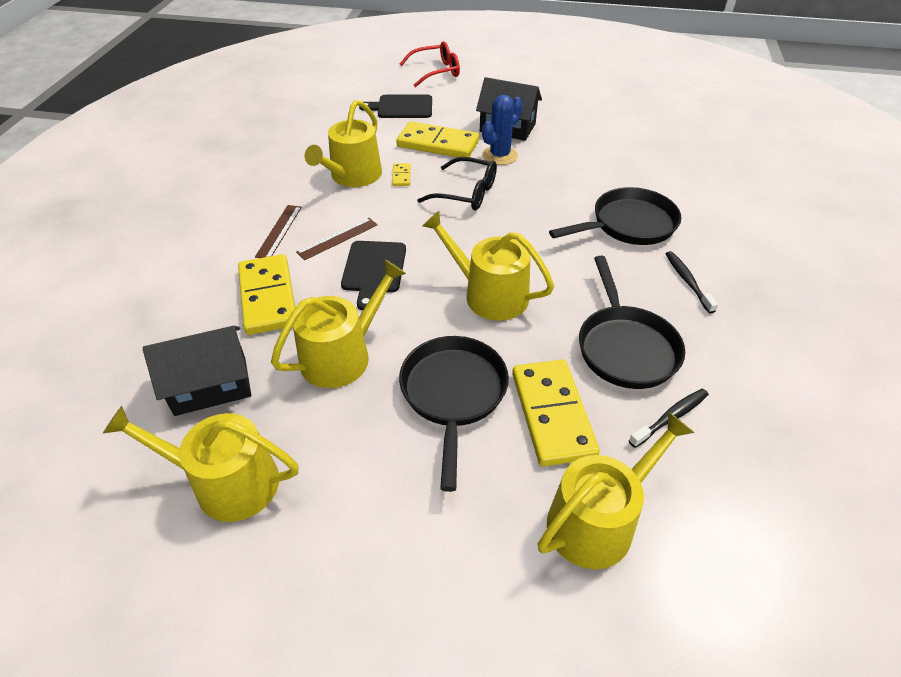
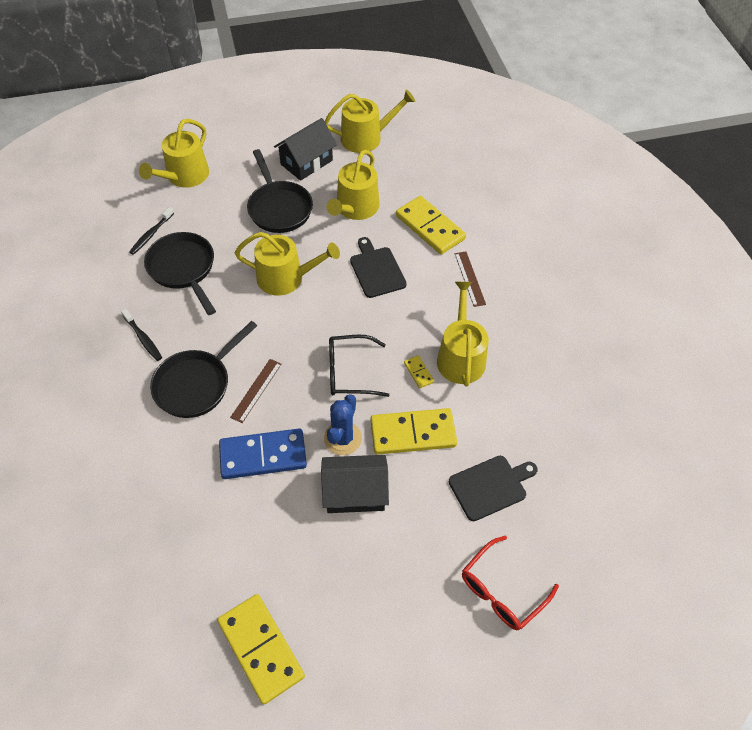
camera: 155 degrees right, 10 degrees up
black house [143,326,251,416] -> black house moved to [274,118,337,181]
brown ruler [296,218,378,260] -> brown ruler moved to [230,359,281,423]
yellow domino [512,359,600,466] -> yellow domino moved to [217,594,305,704]
none -> blue domino [219,428,307,479]

